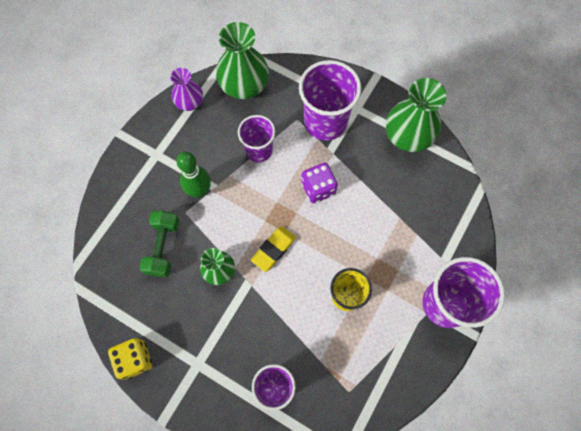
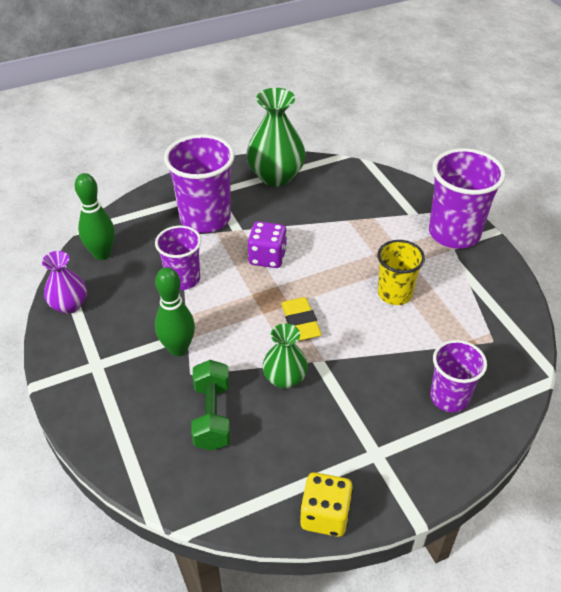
camera: 55 degrees left, 25 degrees down
green dumbbell [139,211,179,277] -> green dumbbell turned 45 degrees clockwise [191,360,230,451]
green vase [216,22,269,99] -> green bowling pin [75,173,115,260]

